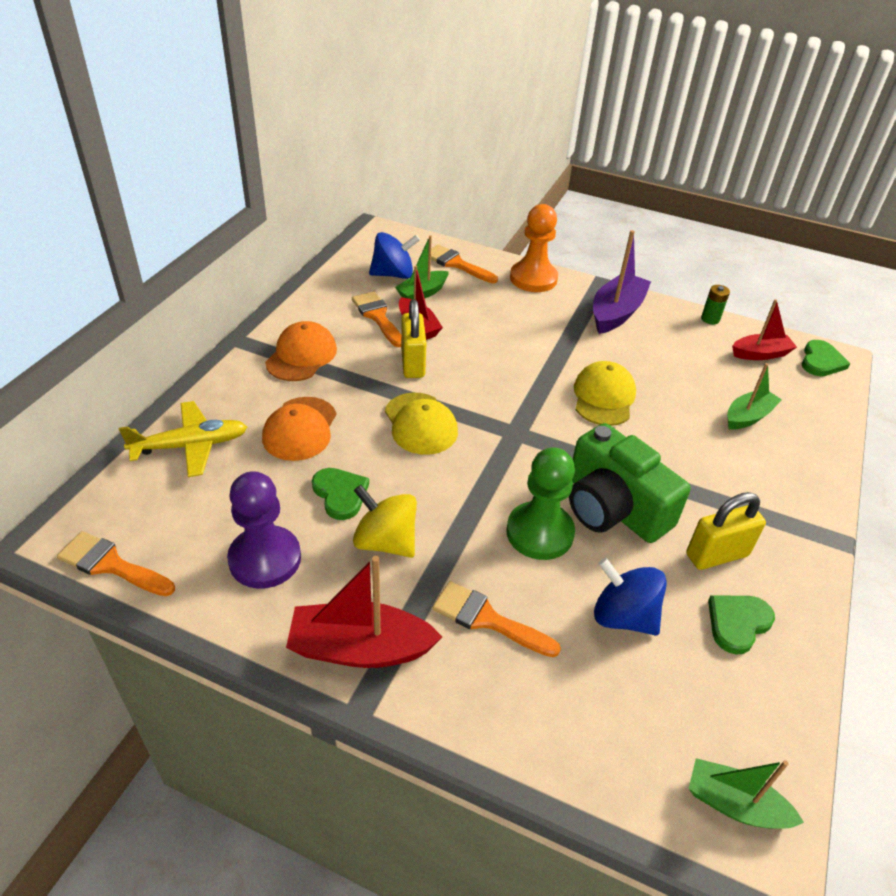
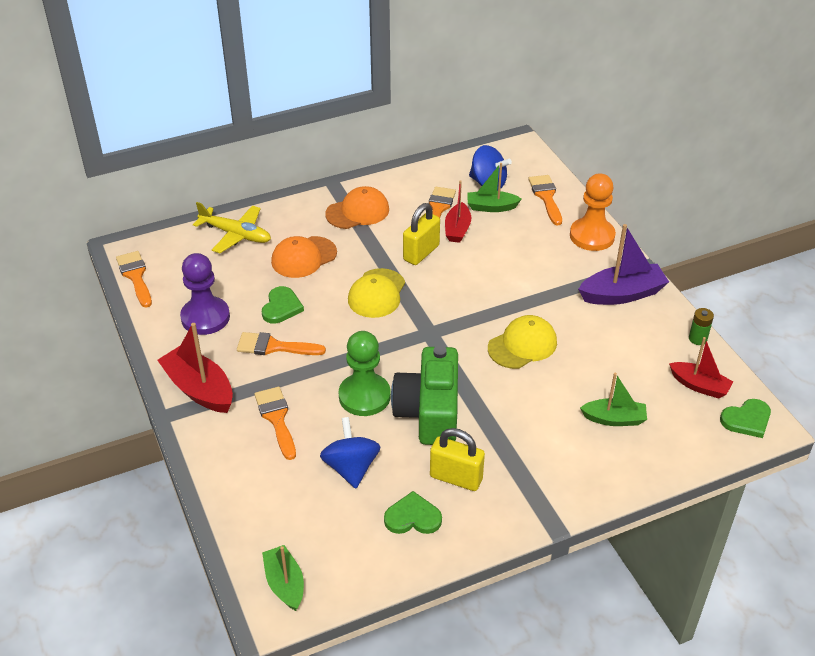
camera: 45 degrees right, 0 degrees up
yellow spinning top [353,485,417,558] -> orange brush [237,332,326,355]

